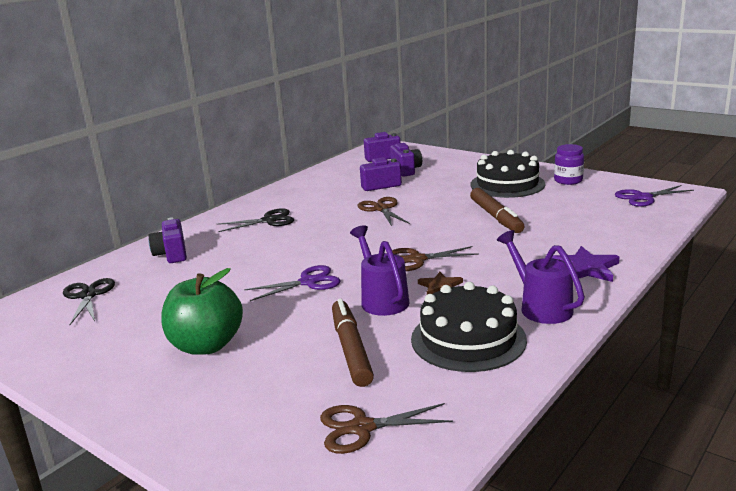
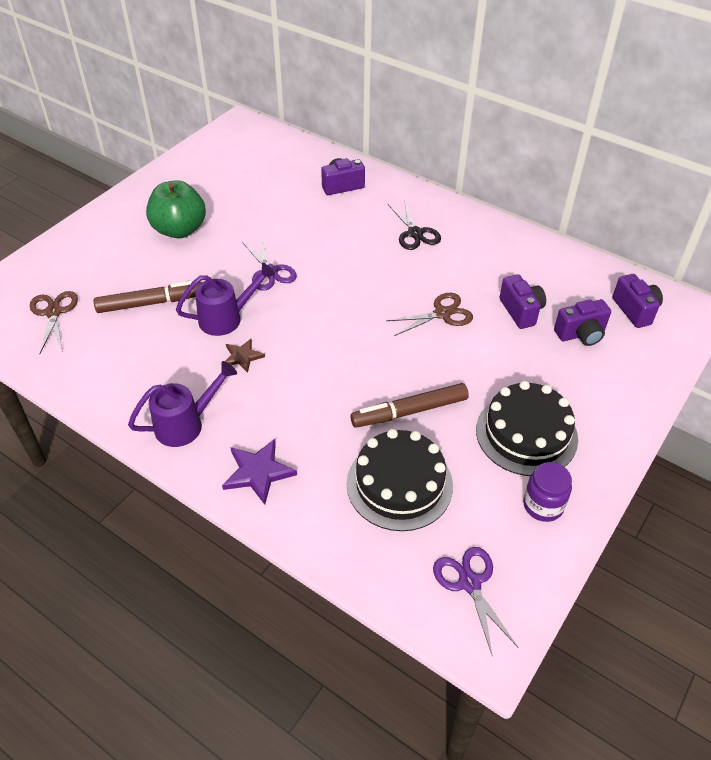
camera: 85 degrees right, 25 degrees up
black scissors [63,278,115,325] -> none
brown scissors [392,246,479,271] -> none
black cake [411,282,527,372] -> black cake moved to [347,429,453,531]

